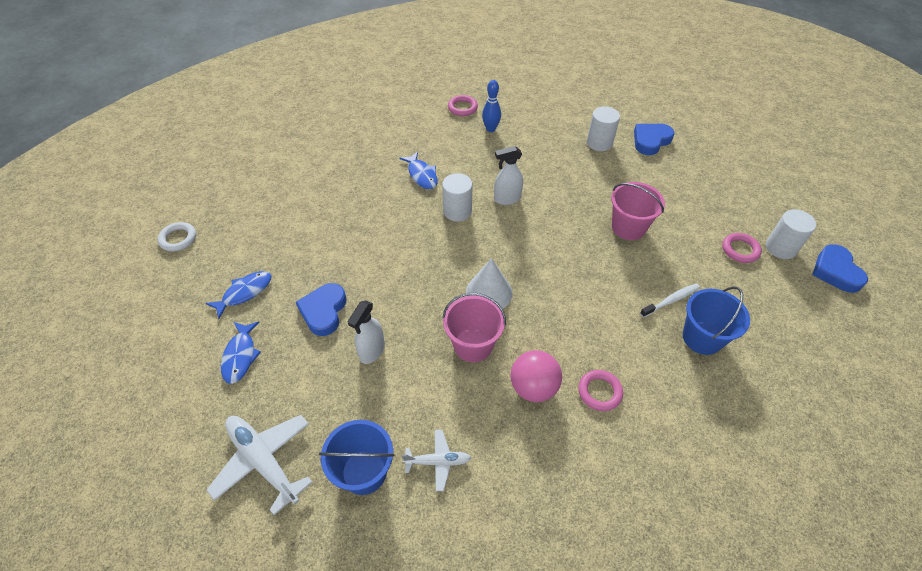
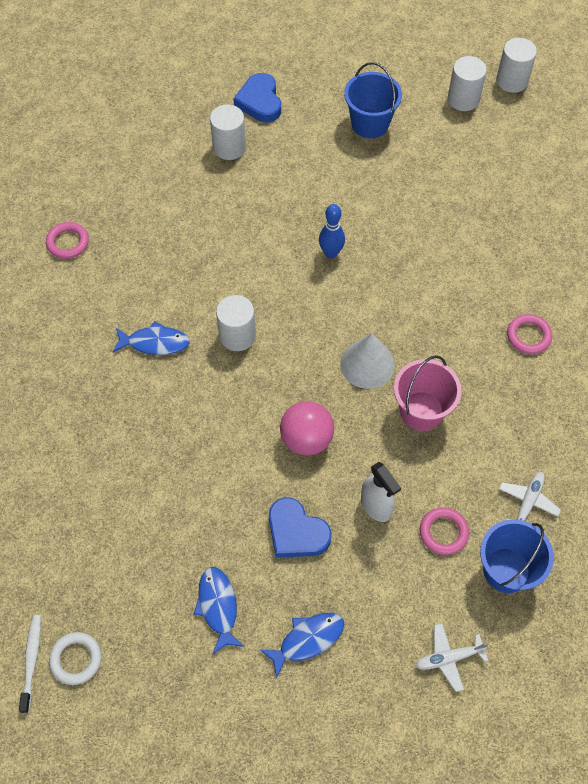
camera: 60 degrees left, 10 degrees up
white plane [206,415,312,515] -> white plane [416,623,489,692], size x0.57
blue fish [221,321,261,384] -> blue fish turned 60 degrees counterclockwise [260,613,344,679]
blue bowling pin [482,80,501,132] -> blue bowling pin moved to [319,204,345,258]
white spray bottle [494,146,523,205] -> none
pink ball [511,350,562,402] -> pink ball moved to [280,401,334,456]
pink bucket [611,182,665,240] -> none
white toothbrush [640,283,700,318] -> white toothbrush moved to [19,615,41,713]
blue bucket [683,286,750,355] -> blue bucket moved to [344,62,402,138]
pink ring [723,233,762,263] -> pink ring moved to [420,507,469,555]
blue heart [812,244,868,293] -> white cylinder [496,38,537,93]

